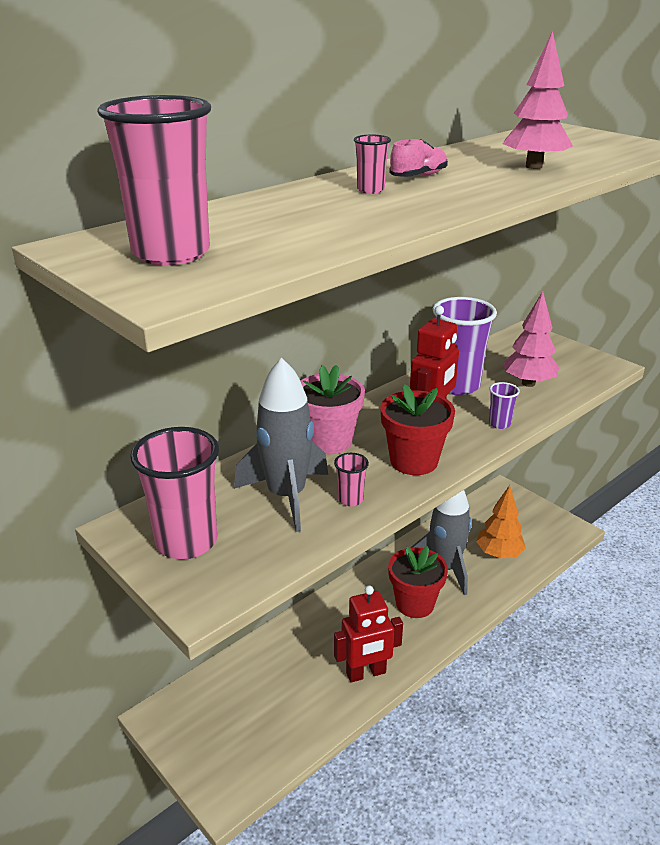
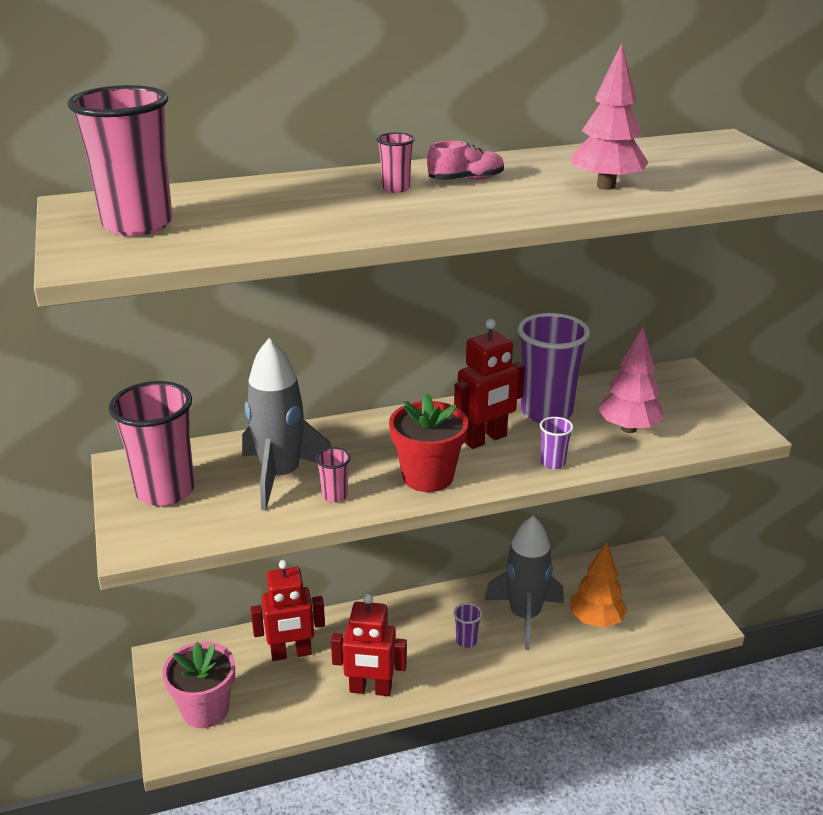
camera: 25 degrees right, 0 degrees up
pink flower pot [300,365,365,454] -> pink flower pot moved to [162,642,235,728]
red flower pot [388,546,448,618] -> purple cup [453,603,482,648]
none -> red robot [251,560,325,661]

